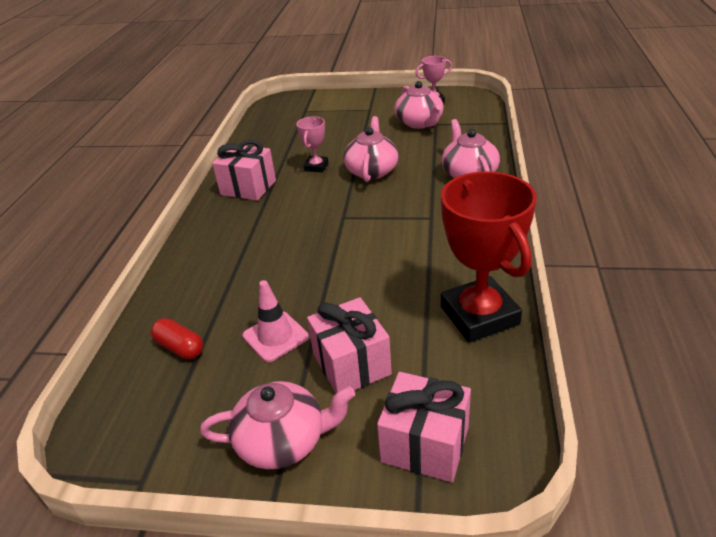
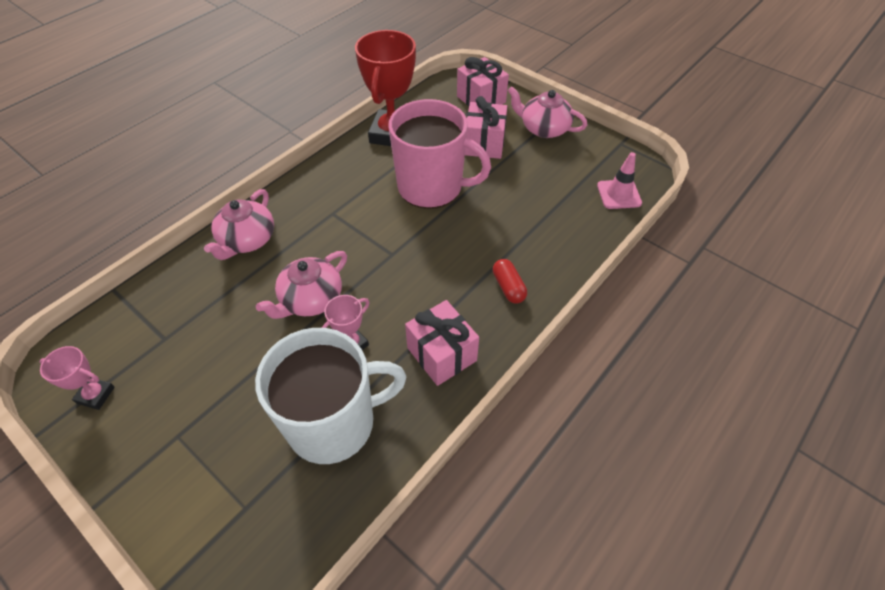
camera: 150 degrees left, 15 degrees up
red capsule [151,318,203,359] -> red capsule moved to [493,259,527,304]
pink traffic cone [242,280,309,362] -> pink traffic cone moved to [597,152,642,209]
pink teapot [394,81,444,129] -> none
none -> white mug [255,328,406,465]
none -> pink mug [389,99,491,209]

